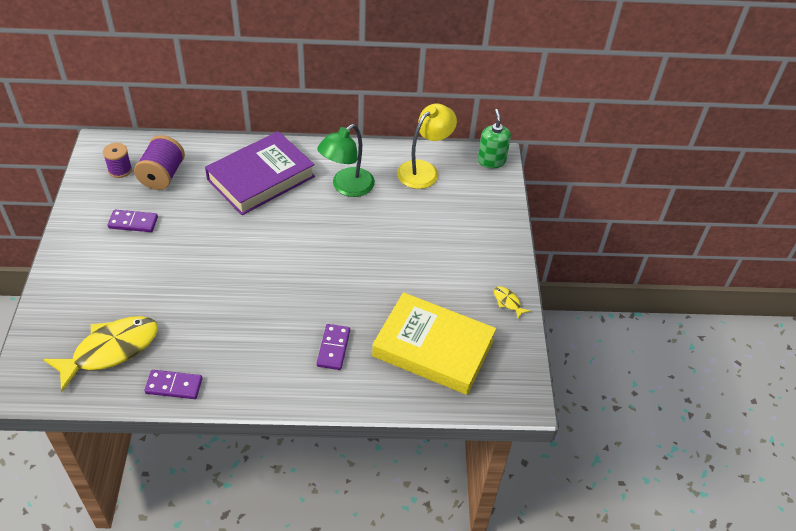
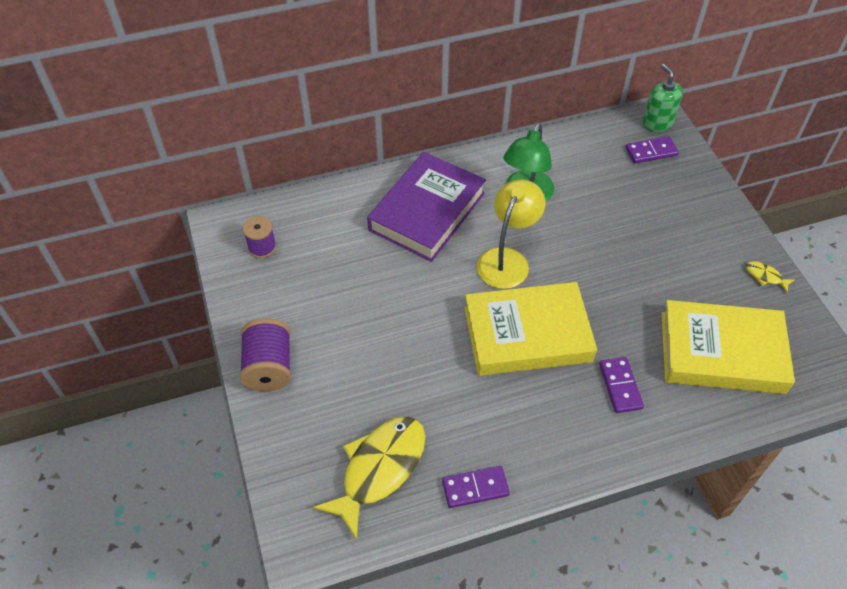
camera: 15 degrees left, 5 degrees up
purple domino [108,210,158,232] -> purple domino moved to [625,136,679,163]
purple spool [134,135,185,190] -> purple spool moved to [239,318,291,392]
yellow lamp [397,104,457,189] -> yellow lamp moved to [477,180,545,289]
none -> yellow book [464,282,597,376]

